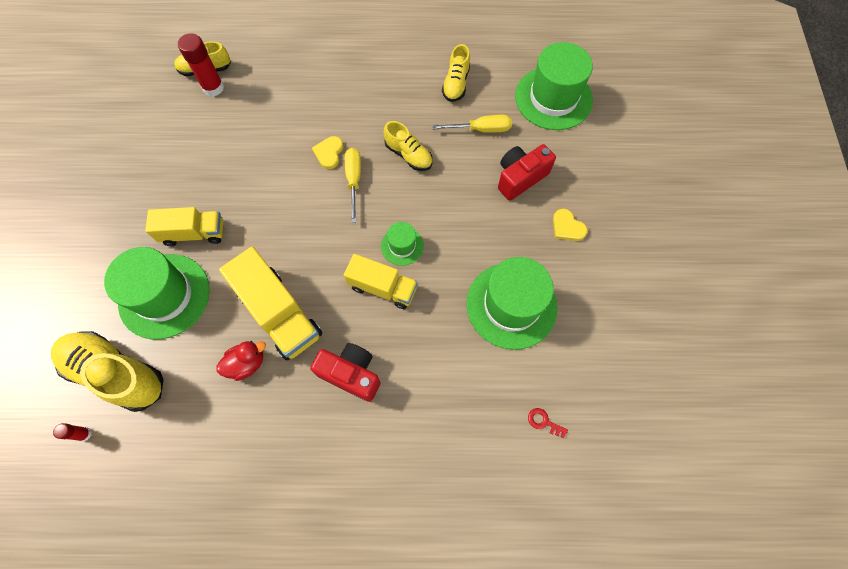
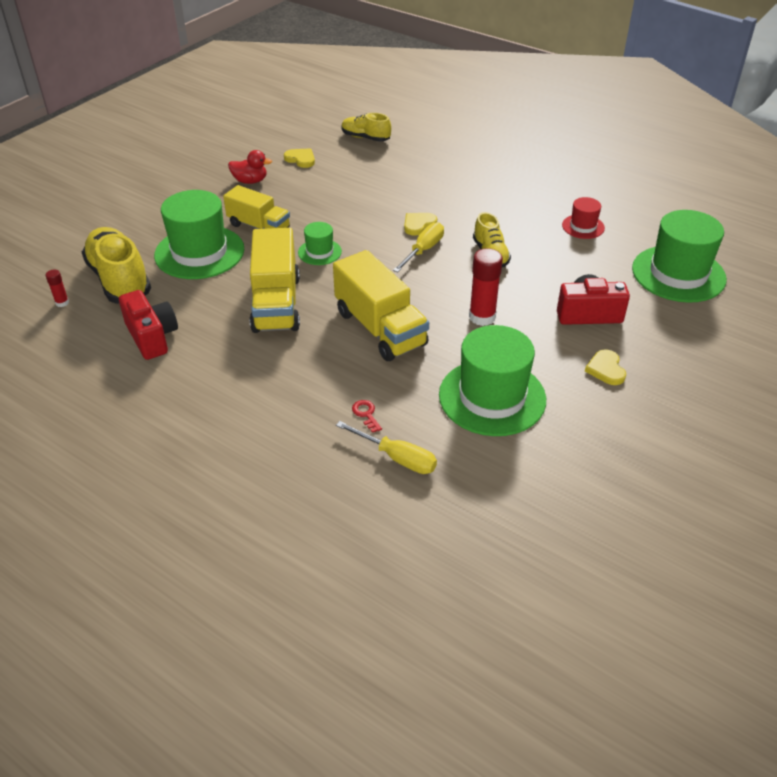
camera: 35 degrees right, 25 degrees down
red glue stick [178,33,224,97] -> red glue stick moved to [469,248,503,326]
red duck [216,341,266,381] -> red duck moved to [228,150,272,184]
red camera [310,343,381,402] -> red camera moved to [119,290,178,360]
yellow truck [344,254,418,309] -> yellow truck [333,250,429,361], size x1.52
green hat [381,222,424,266] -> green hat moved to [298,222,342,265]
yellow screwdriver [432,115,512,133] -> yellow screwdriver moved to [336,421,437,474]
yellow shoe [442,44,470,102] -> red hat [562,197,605,239]
red key [528,408,568,438] -> red key moved to [352,400,382,433]
none -> yellow heart [284,148,315,168]

